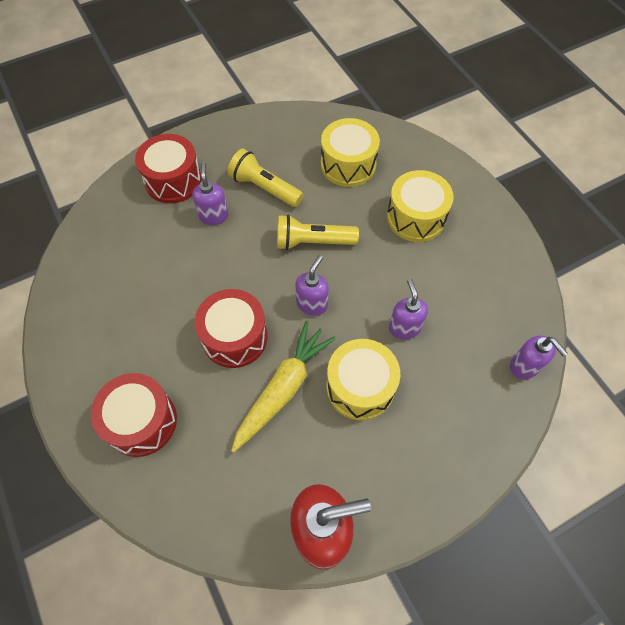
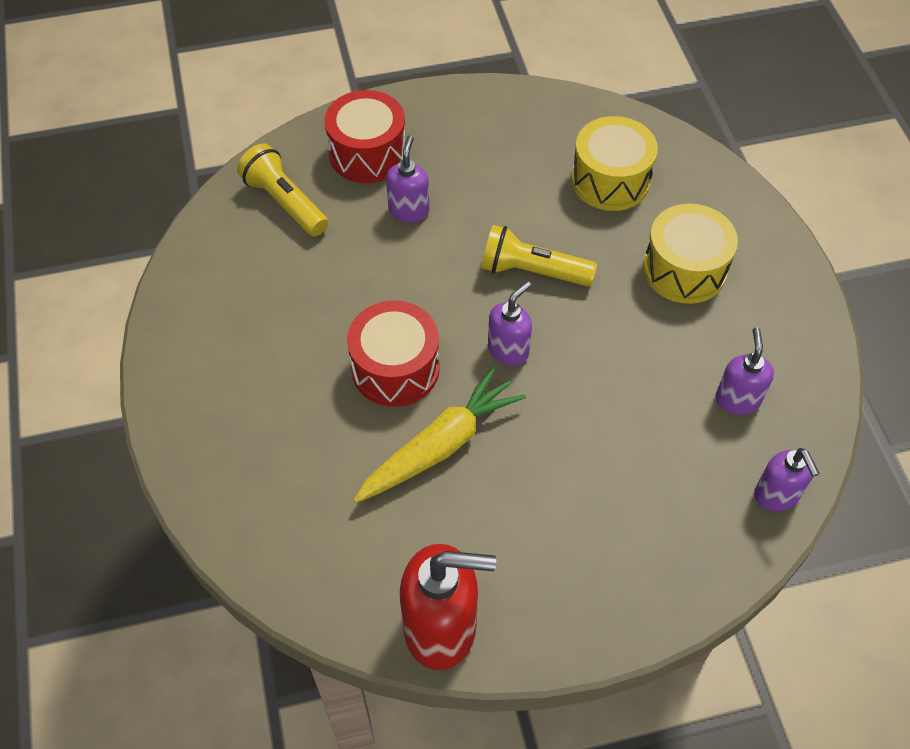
camera: 15 degrees right, 5 degrees down
red drum [91,373,177,457] -> none
yellow flashlight [228,149,303,207] -> yellow flashlight moved to [237,143,328,236]
yellow drum [326,339,400,421] -> none
purple soap dispenser [389,279,428,339] -> purple soap dispenser moved to [716,327,774,415]

